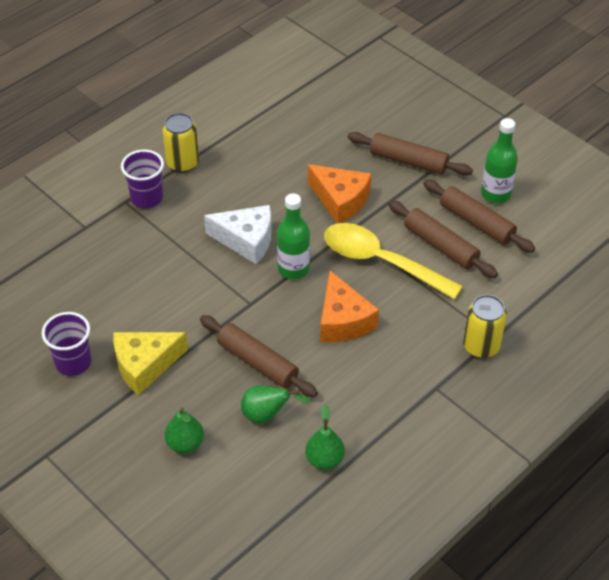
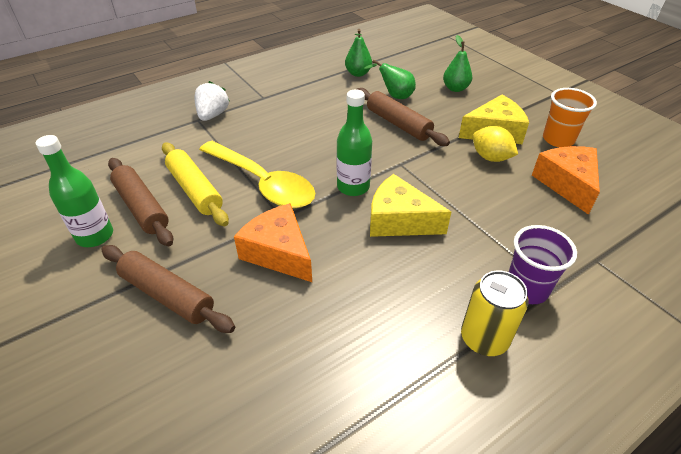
camera: 170 degrees left, 5 degrees down
purple cup [42,312,91,376] -> orange cup [543,88,597,147]
white cheese [204,205,272,264] -> yellow cheese [370,174,451,237]
orange cheese [320,271,379,342] -> orange cheese moved to [532,146,600,215]
brown rolling pin [388,200,498,278] -> yellow rolling pin [162,142,229,226]
yellow can [463,295,507,358] -> white strawberry [194,81,229,121]
none -> yellow lemon [473,126,518,162]

